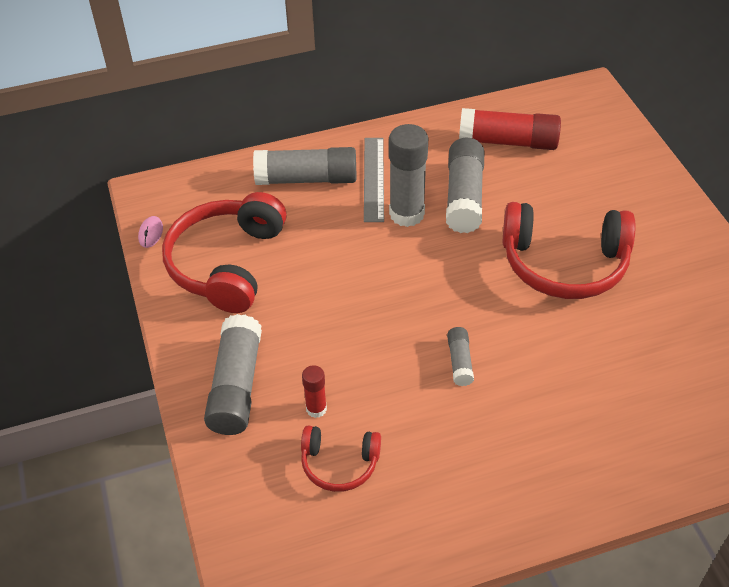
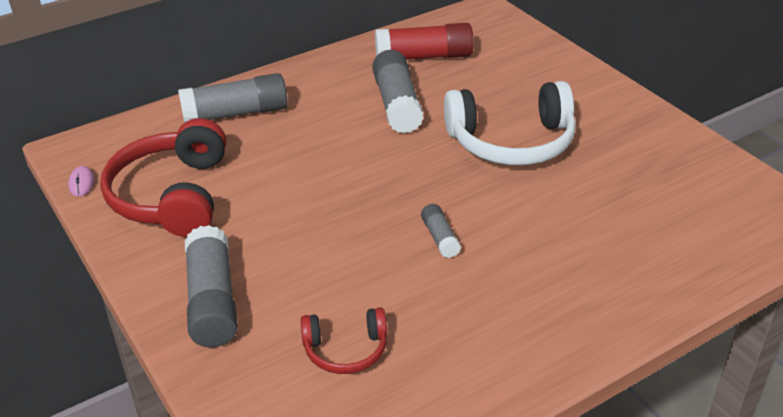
camera: 15 degrees left, 10 degrees down
red glue stick [302,365,327,418] -> none
grey ruler [364,138,384,222] -> none
grey glue stick [389,124,428,227] -> none
red headphones [503,202,636,299] -> white headphones [444,81,576,165]

